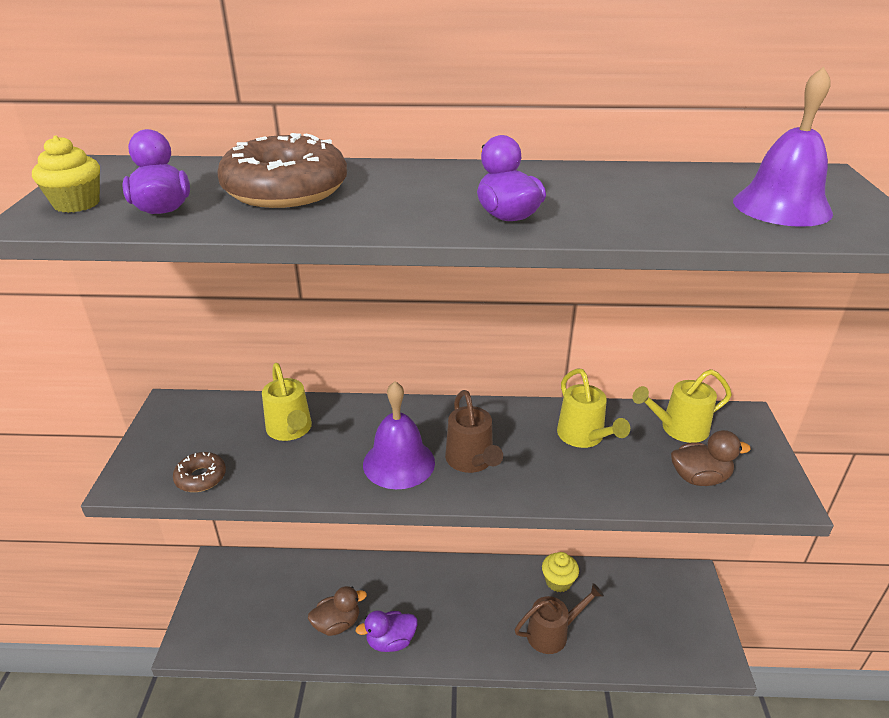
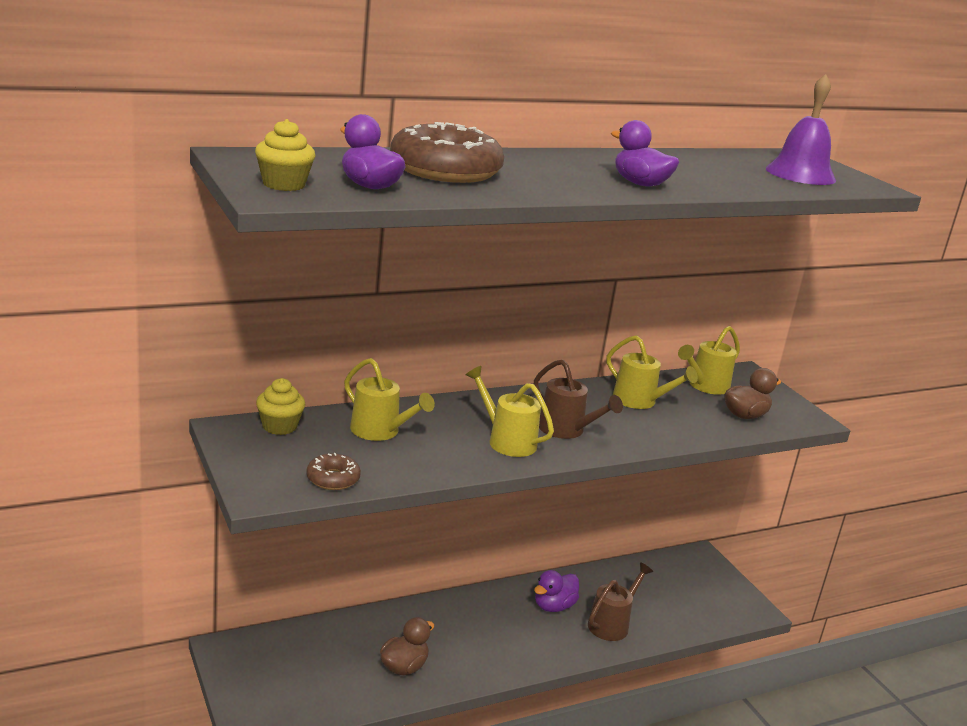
camera: 30 degrees left, 10 degrees down
purple duck [356,610,417,652] -> purple duck moved to [534,570,579,612]
purple bell [363,381,435,489] -> yellow watering can [466,366,554,457]
yellow cupcake [542,552,579,592] -> yellow cupcake moved to [256,378,305,435]

